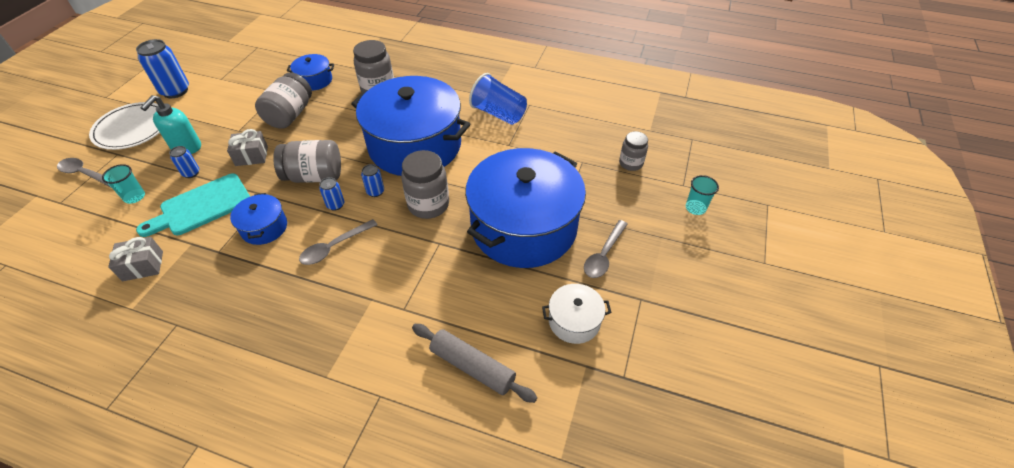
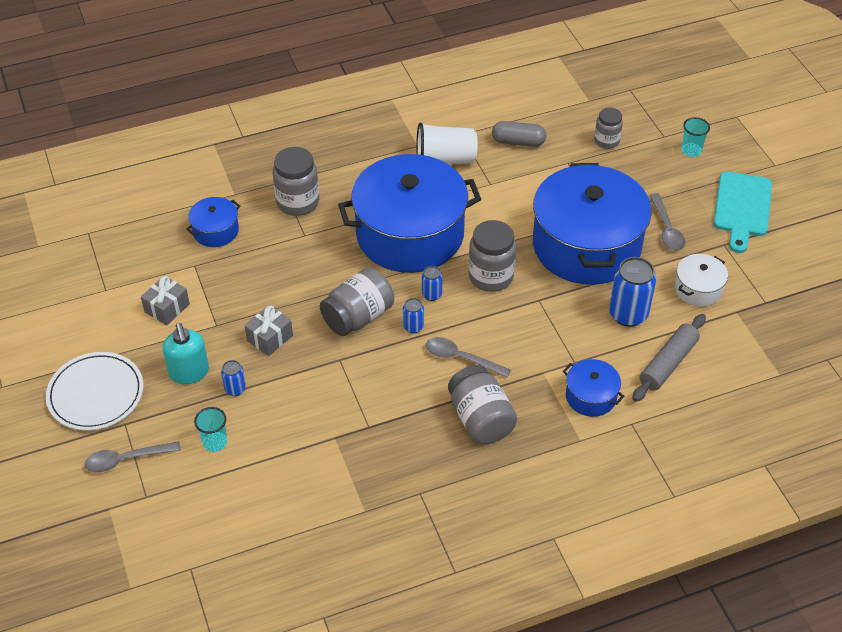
camera: 40 degrees left, 0 degrees up
grey gift [108,237,163,281] -> grey gift moved to [141,276,190,325]
blue can [136,39,189,98] -> blue can moved to [609,257,656,327]
turquoise cutting board [136,174,250,237] -> turquoise cutting board moved to [714,172,772,253]
blue pot [230,193,287,245] -> blue pot moved to [563,359,624,417]
grey jar [255,72,312,129] -> grey jar moved to [448,365,517,444]
grey spoon [299,219,378,265] -> grey spoon turned 105 degrees clockwise [426,337,511,378]
grey rolling pin [412,324,537,403] -> grey rolling pin turned 45 degrees counterclockwise [632,314,706,402]
blue cup [469,73,527,125] -> white cup [416,122,478,164]
none -> grey capsule [492,121,546,147]

